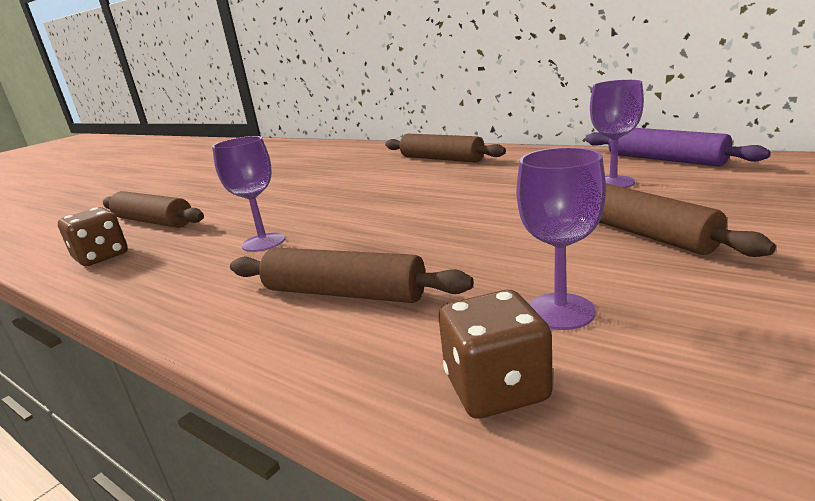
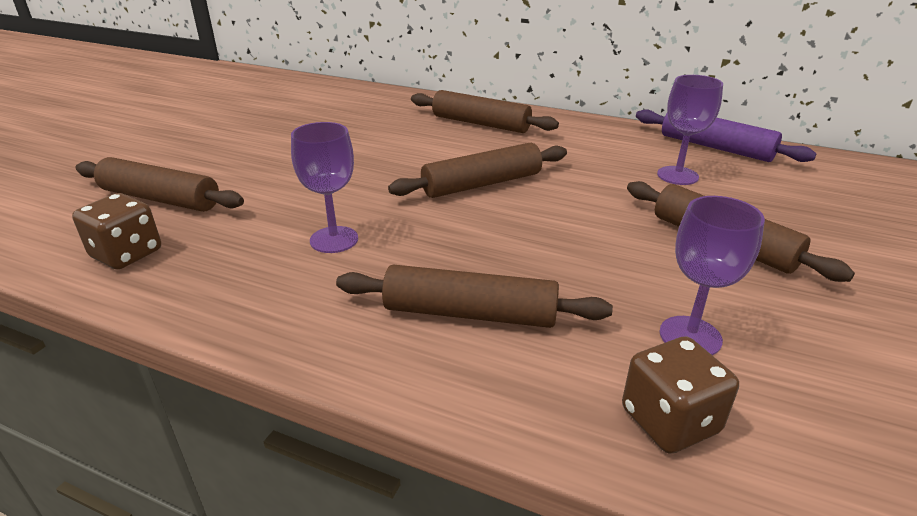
camera: 15 degrees left, 10 degrees up
none -> brown rolling pin [388,143,567,198]

